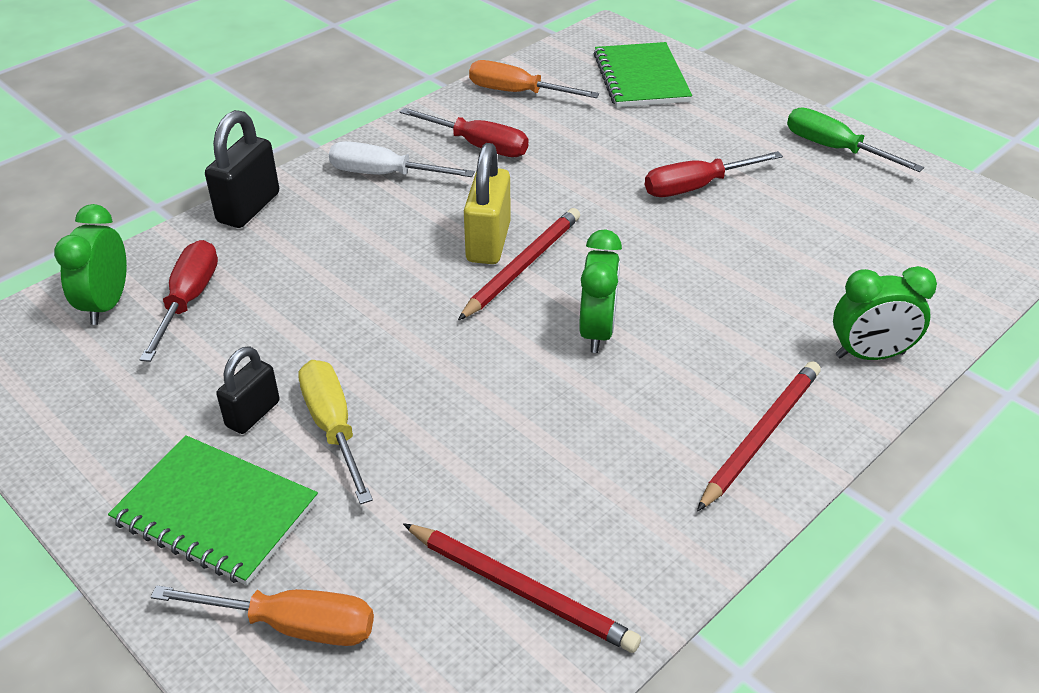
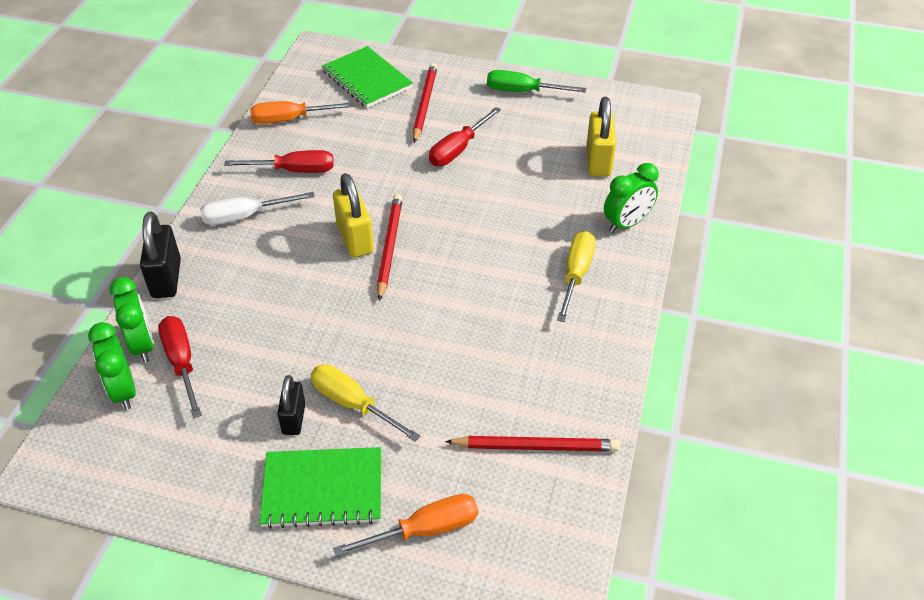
camera: 30 degrees left, 5 degrees up
green clock [579,229,622,353] -> green clock moved to [109,277,154,362]
red pencil [697,361,821,512] -> red pencil moved to [413,63,437,143]
none -> yellow screwdriver [557,231,596,322]
none -> yellow padlock [586,97,616,177]

